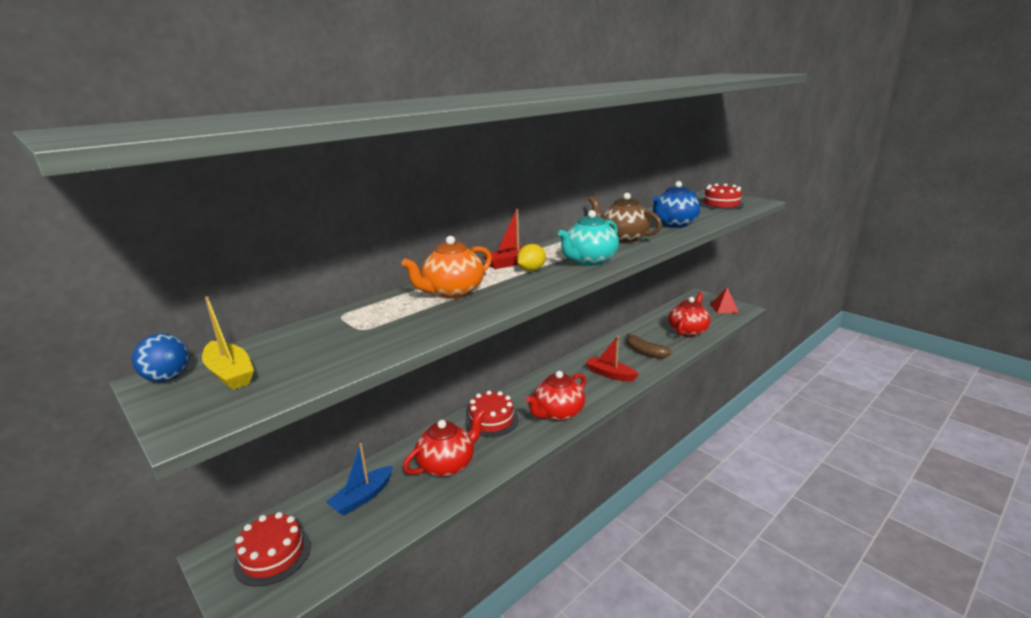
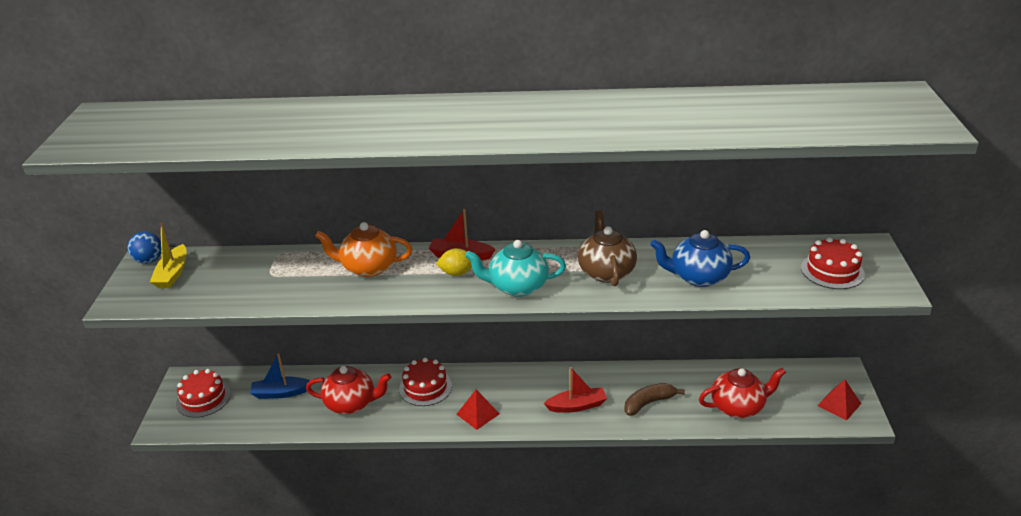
camera: 45 degrees right, 10 degrees up
red teapot [526,371,586,421] -> red pyramid [456,390,500,430]
red boat [586,335,639,382] -> red boat turned 90 degrees clockwise [544,367,607,413]
brown banana [626,333,672,359] -> brown banana turned 60 degrees clockwise [624,383,685,416]

